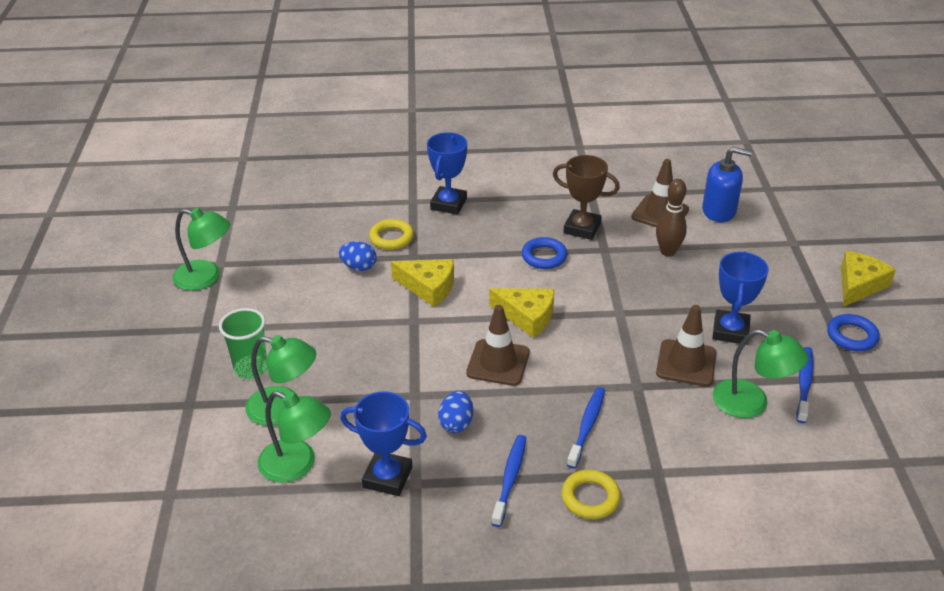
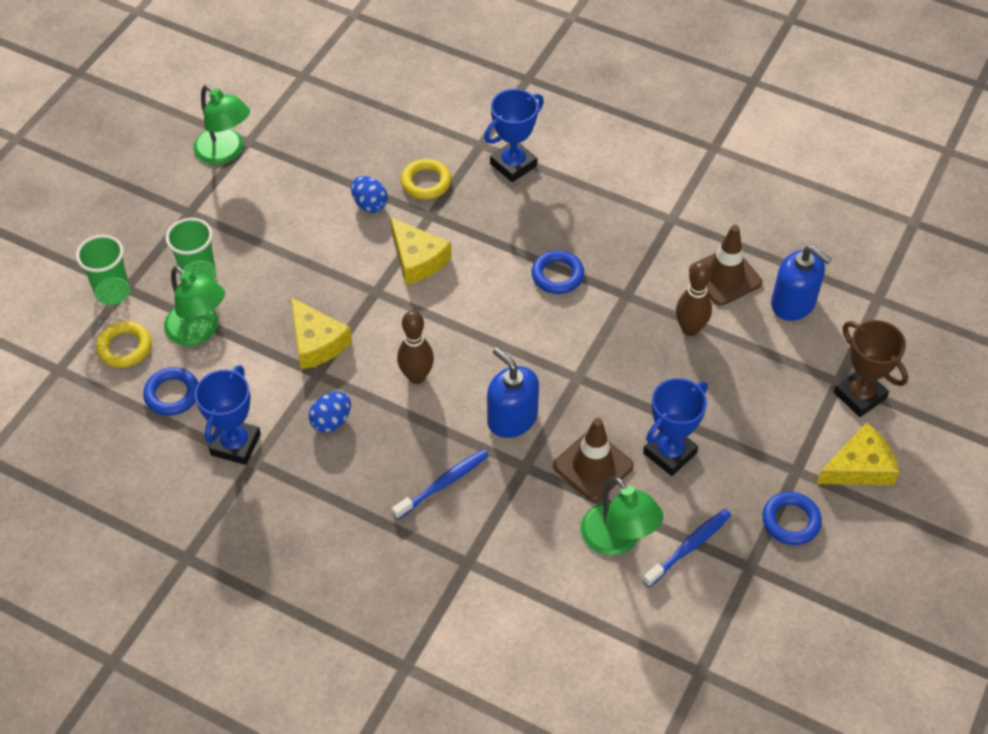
camera: 30 degrees right, 15 degrees up
green lamp [258,391,331,483] -> blue ring [143,367,198,416]
blue trophy [340,391,427,496] -> blue trophy turned 60 degrees clockwise [195,365,261,465]
brown traffic cone [466,305,530,386] -> brown bowling pin [397,311,434,384]
yellow cheese [489,288,554,338] -> yellow cheese moved to [291,297,352,369]
blue toothbrush [491,435,526,527] -> none
brown trophy [553,155,620,240] -> brown trophy moved to [834,320,908,417]
yellow ring [561,470,621,519] -> yellow ring moved to [96,321,152,368]
none -> green cup [76,235,130,305]
none -> blue soap dispenser [487,348,539,438]

